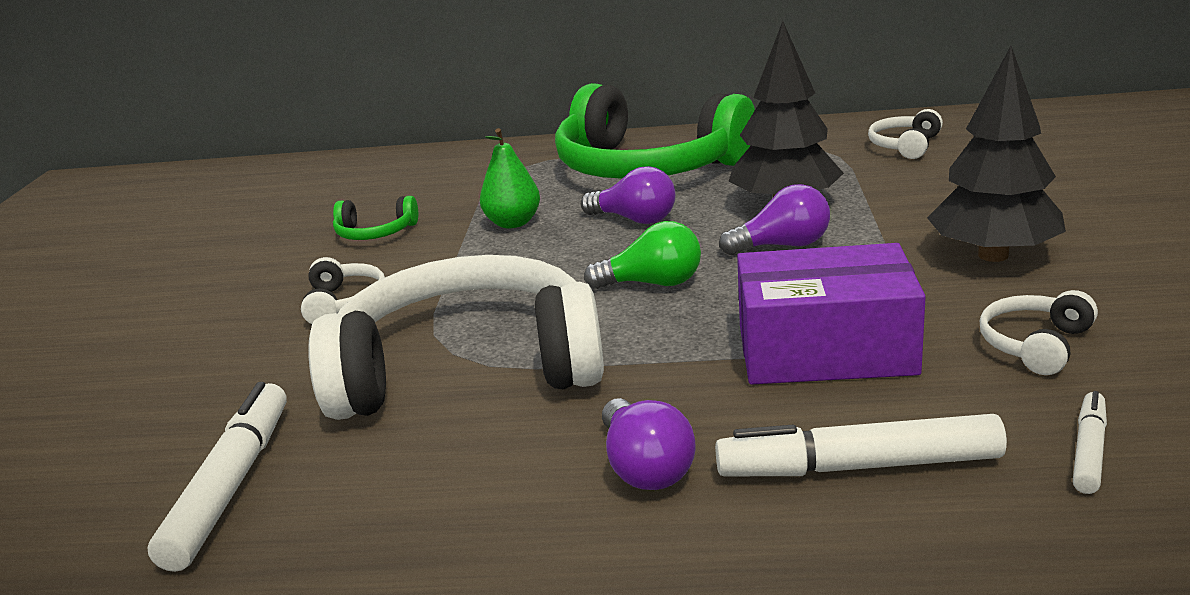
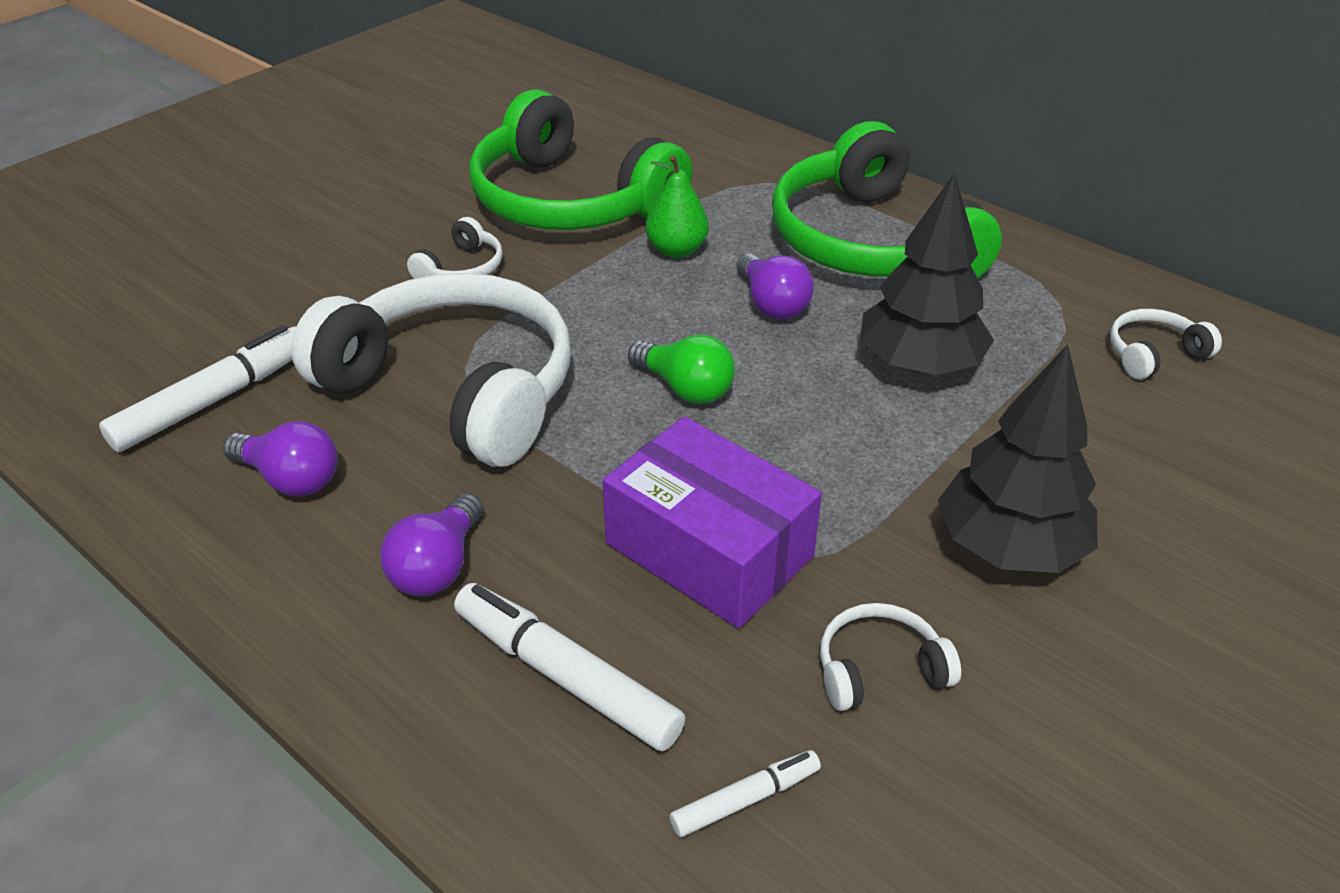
camera: 35 degrees right, 15 degrees up
green headphones [333,196,418,240] -> green headphones [469,89,692,230], size x2.48
purple light bulb [719,184,830,255] -> purple light bulb moved to [223,421,338,497]

